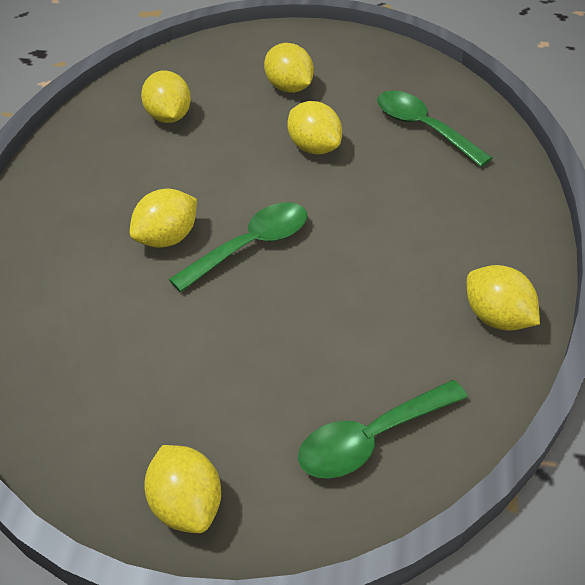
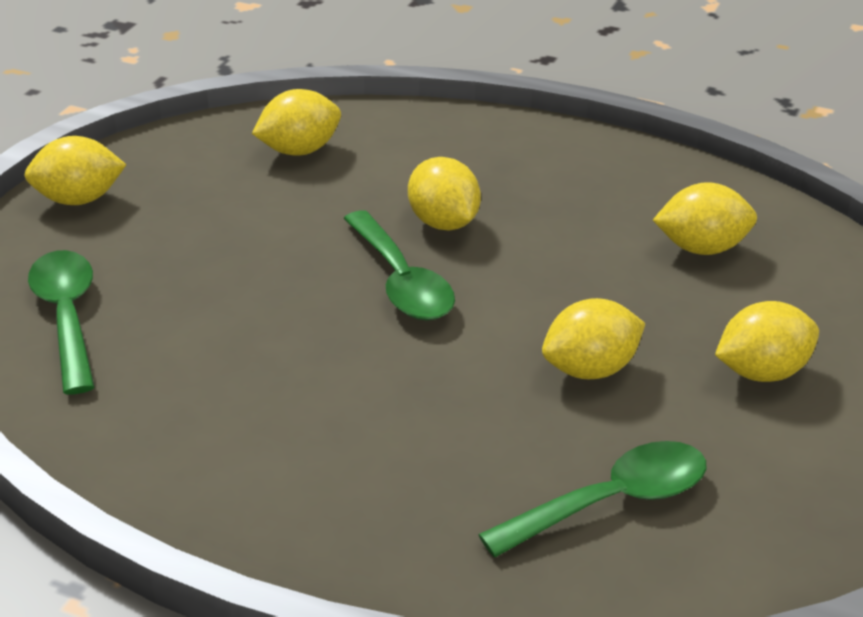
camera: 105 degrees right, 10 degrees down
yellow lemon [467,265,540,331] -> yellow lemon moved to [252,89,341,156]

